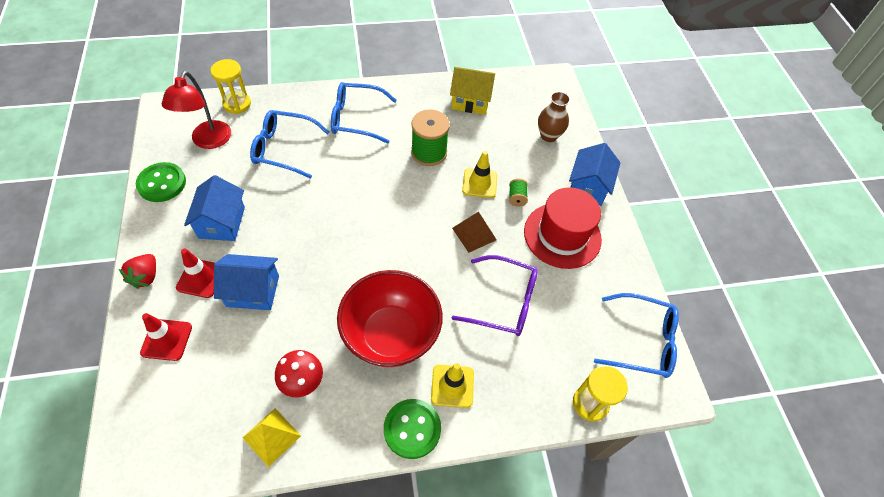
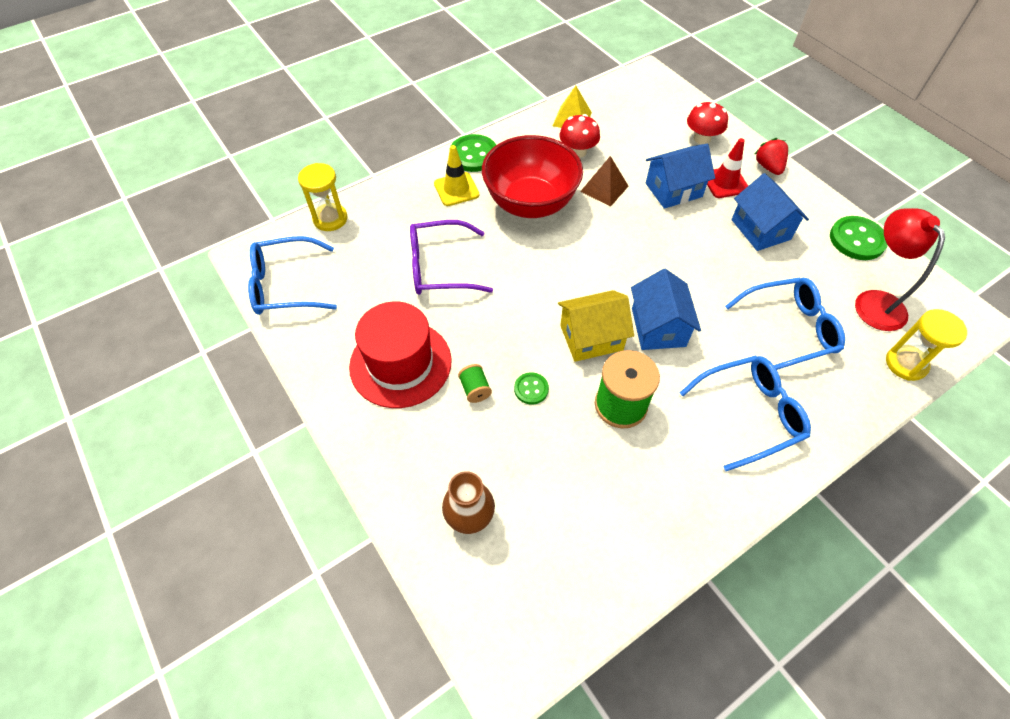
camera: 160 degrees right, 0 degrees up
red traffic cone [140,313,192,361] -> red mushroom [687,101,728,144]
yellow house [450,67,495,115] -> yellow house moved to [558,290,634,362]
brown pyramid [452,212,497,253] -> brown pyramid moved to [580,156,629,207]
yellow traffic cone [462,151,497,198] -> green button [514,372,549,404]
blue house [569,143,621,206] -> blue house moved to [631,269,701,350]

